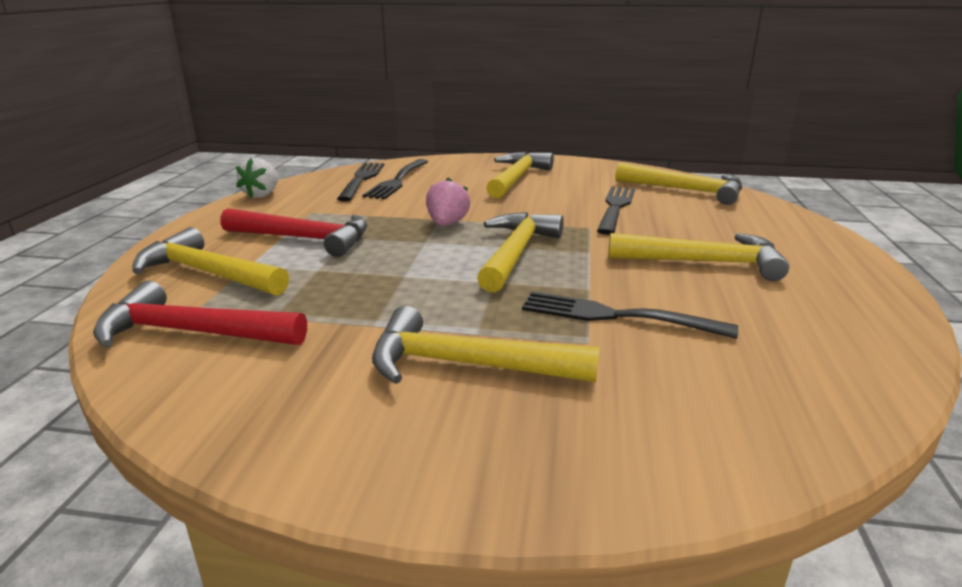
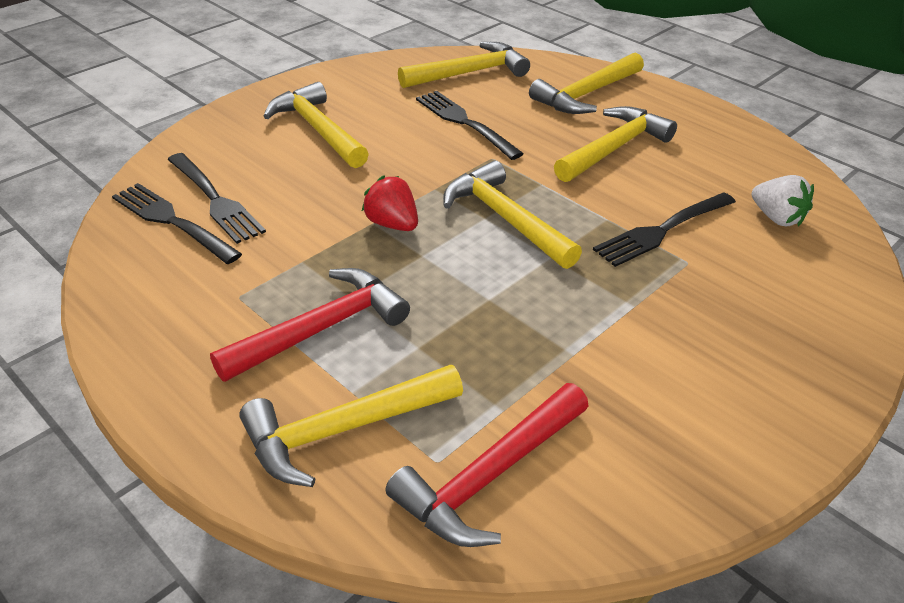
camera: 55 degrees left, 15 degrees up
white strawberry [236,157,278,198] -> white strawberry moved to [752,175,814,226]
yellow hammer [372,306,599,384] -> yellow hammer moved to [529,53,644,114]
pink strawberry [426,178,470,226] -> red strawberry [362,175,418,231]

